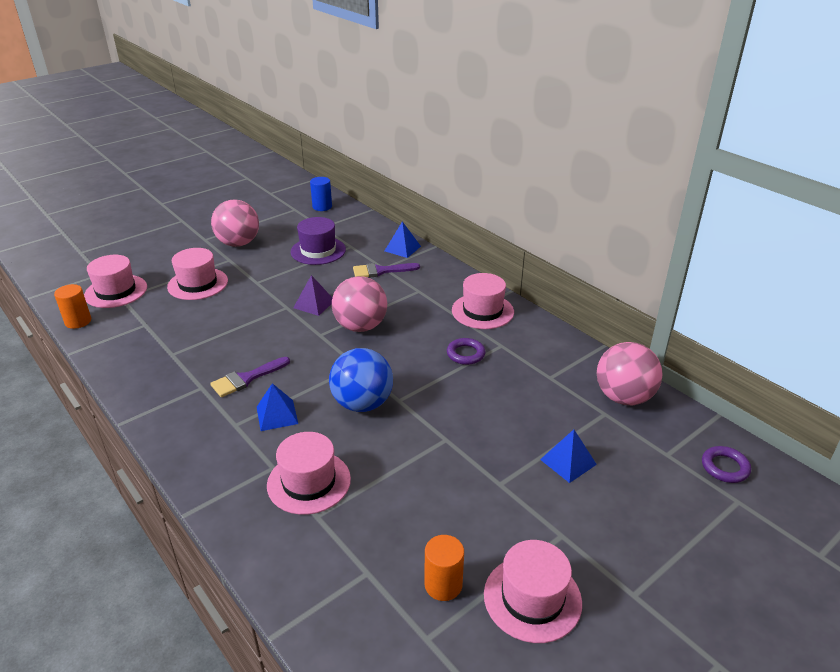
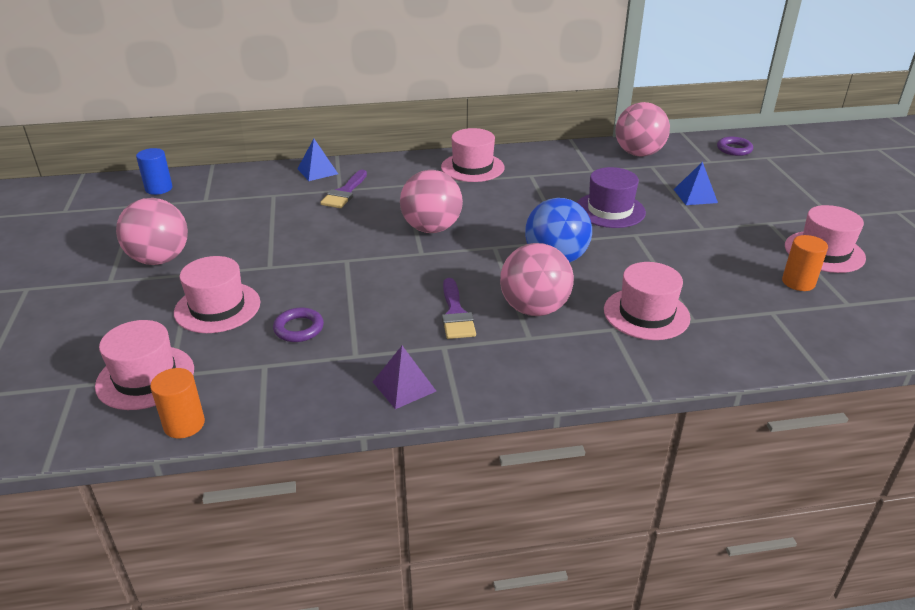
camera: 60 degrees left, 0 degrees up
blue pyramid [257,383,298,431] -> pink ball [500,243,574,316]
purple hat [291,217,346,265] -> purple hat moved to [577,167,646,228]
purple pyramid [293,275,332,316] -> purple pyramid moved to [373,346,436,409]
purple ring [447,338,485,365] -> purple ring moved to [273,308,324,342]

